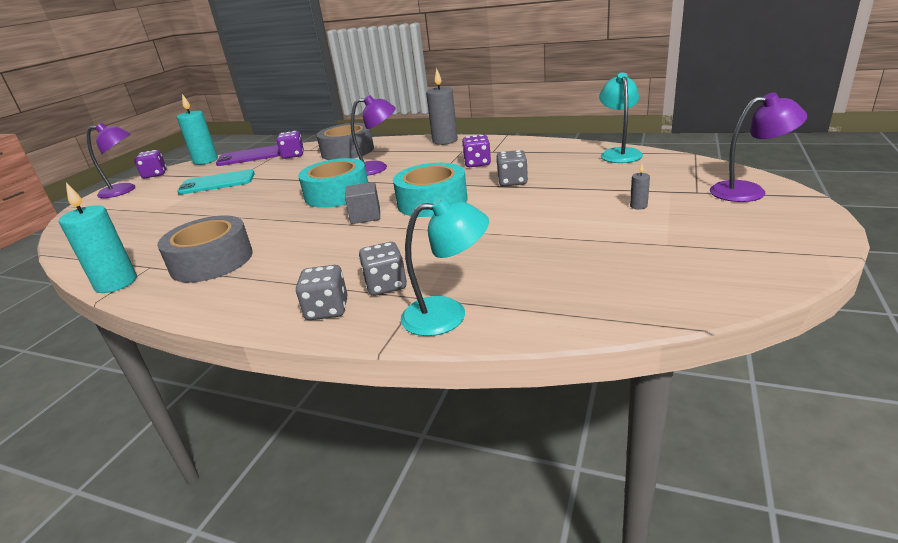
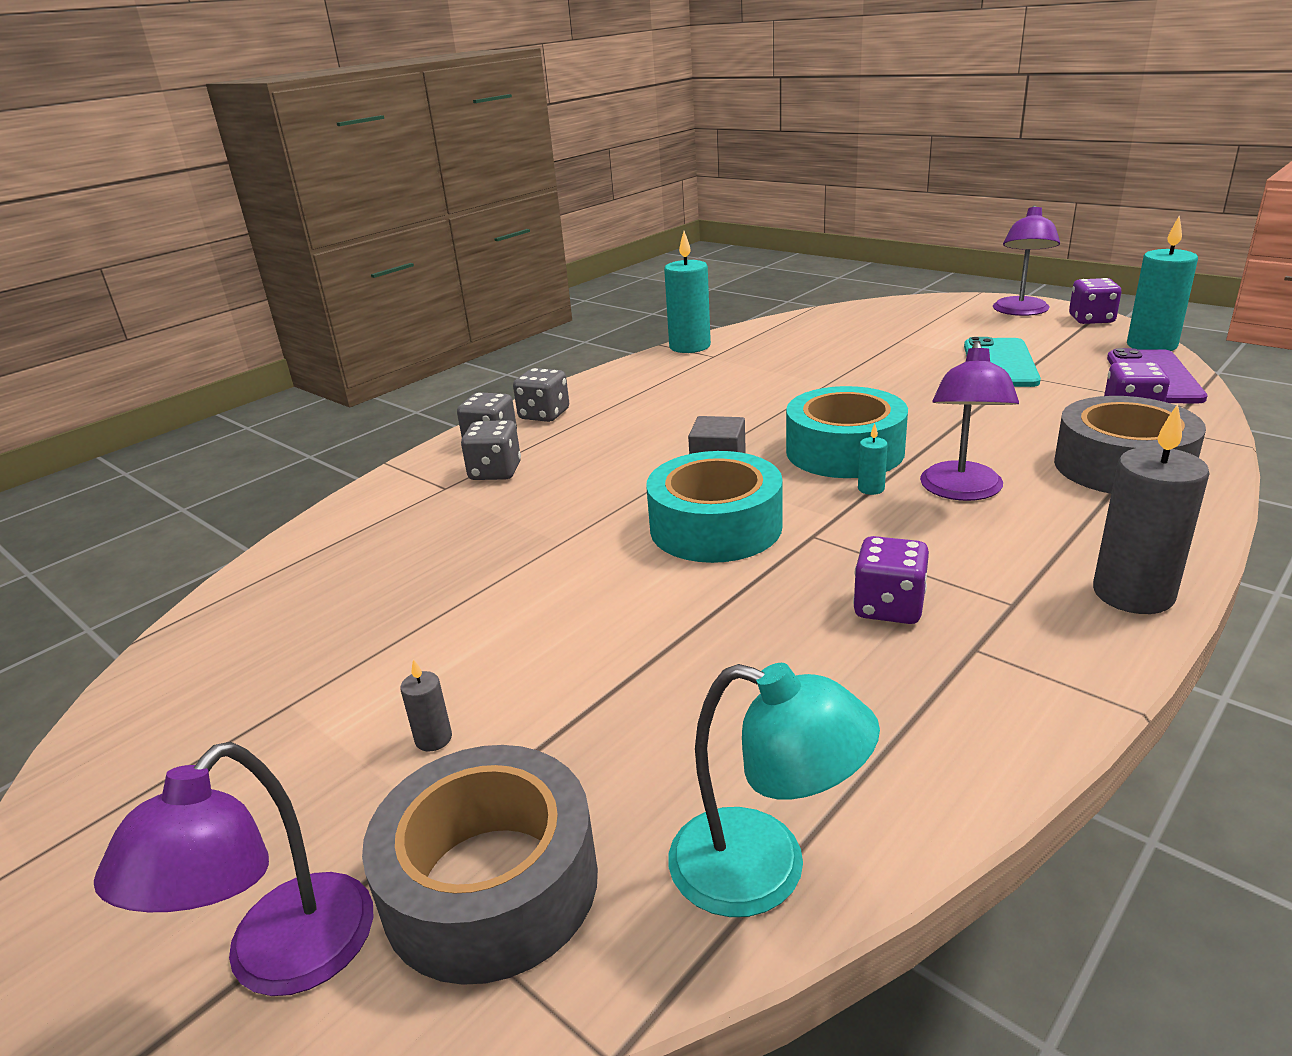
camera: 110 degrees right, 0 degrees up
grey tape [157,215,253,282] -> grey tape moved to [362,745,598,985]
turquoise lamp [401,197,489,336] -> none
grey dice [496,150,528,186] -> grey dice moved to [513,368,569,422]
none -> turquoise candle [858,424,888,495]

